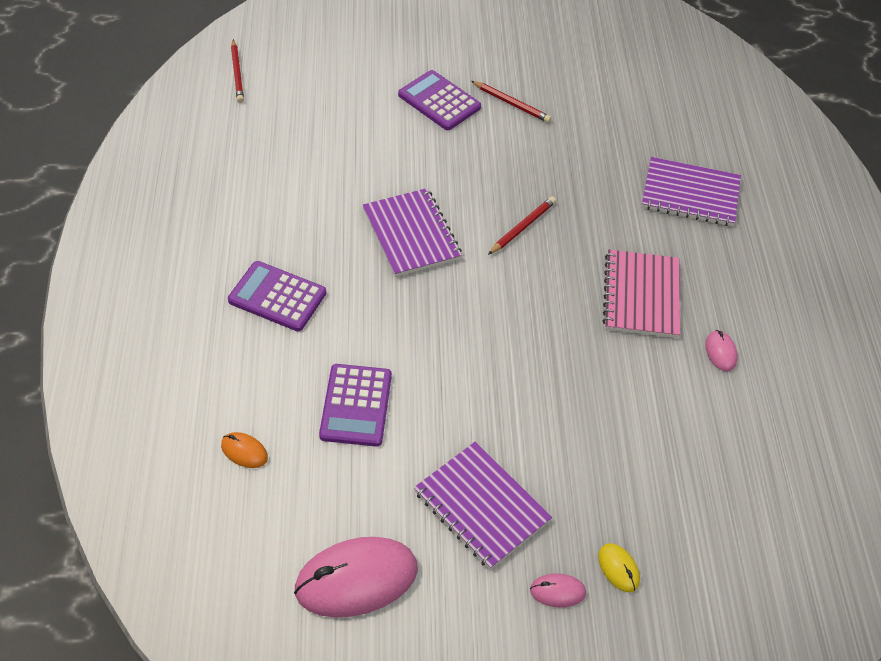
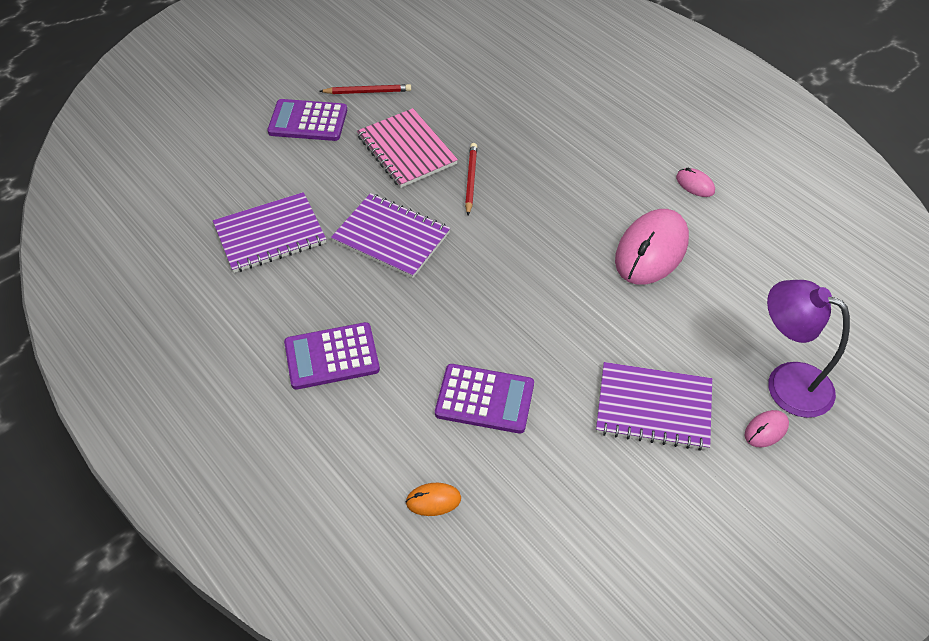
camera: 35 degrees left, 0 degrees up
red pencil [231,39,244,103] -> none
pink mouse [294,537,418,618] -> pink mouse moved to [615,209,689,285]
purple calculator [319,364,392,447] -> purple calculator turned 45 degrees counterclockwise [435,364,534,434]
yellow mouse [598,543,640,592] -> purple lamp [767,280,850,418]
pink notebook [603,250,680,338] -> pink notebook moved to [357,108,458,188]
purple notebook [642,157,741,226] -> purple notebook moved to [213,192,326,273]

